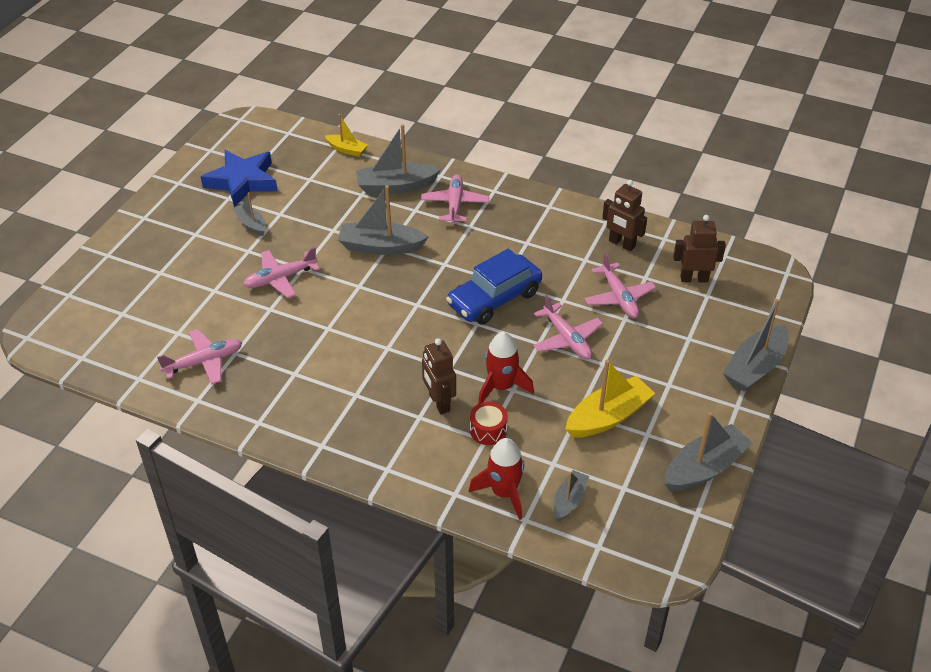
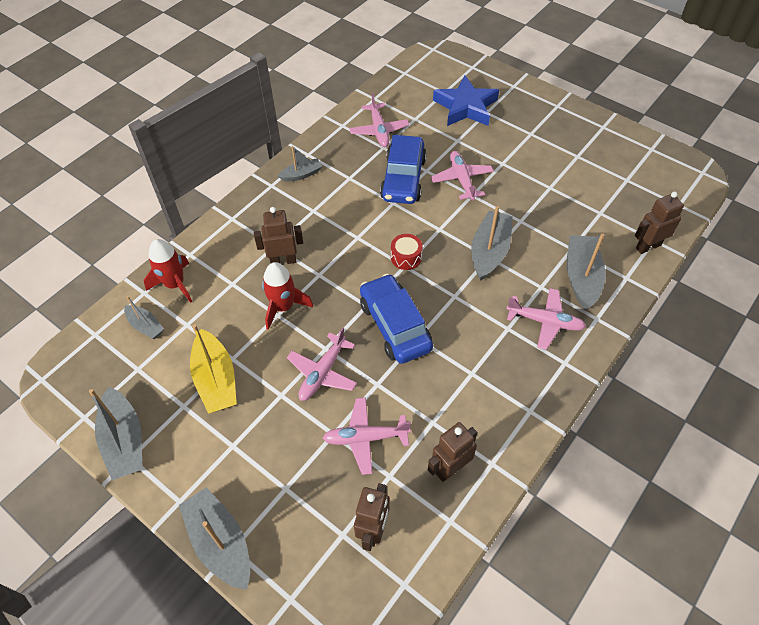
camera: 105 degrees right, 10 degrees up
blue star [200,150,277,207] -> blue star moved to [433,76,499,126]
grey boat [232,193,266,236] -> grey boat moved to [278,146,322,182]
yellow boat [325,114,368,157] -> brown robot [635,192,684,254]
red drum [470,402,508,445] -> red drum moved to [391,234,423,270]
pink plane [533,294,603,359] -> pink plane turned 45 degrees counterclockwise [287,327,357,401]
none -> blue car [380,135,426,204]

